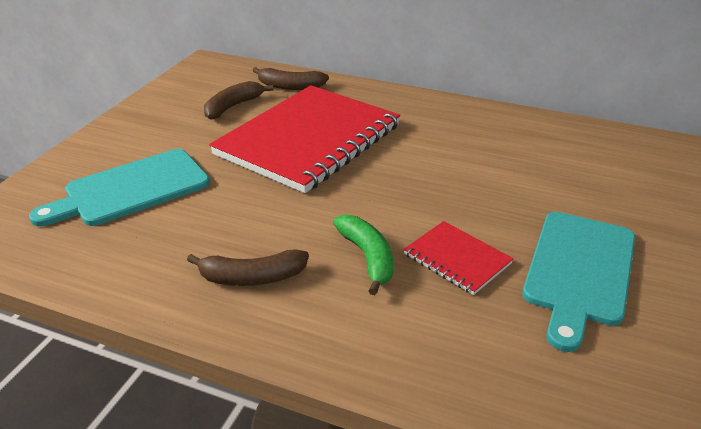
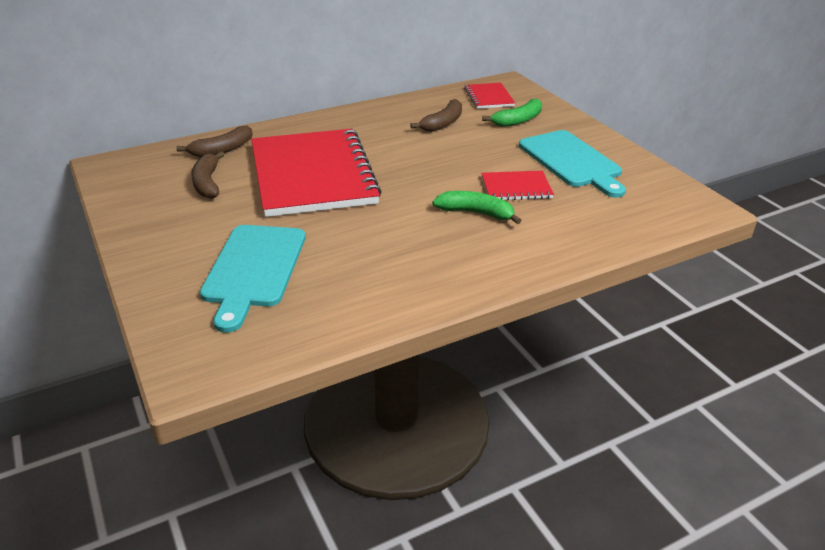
camera: 50 degrees left, 0 degrees up
brown banana [187,249,309,286] -> brown banana moved to [410,99,462,132]
none -> red notebook [464,83,515,109]
none -> green banana [482,99,542,127]

